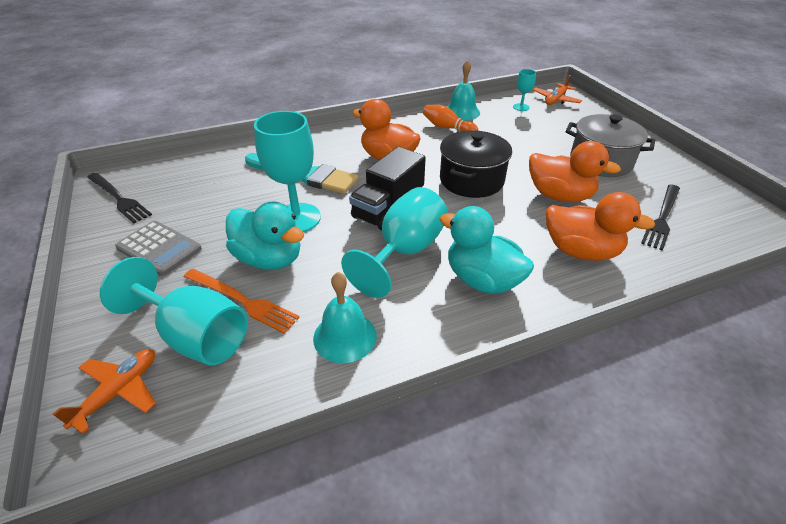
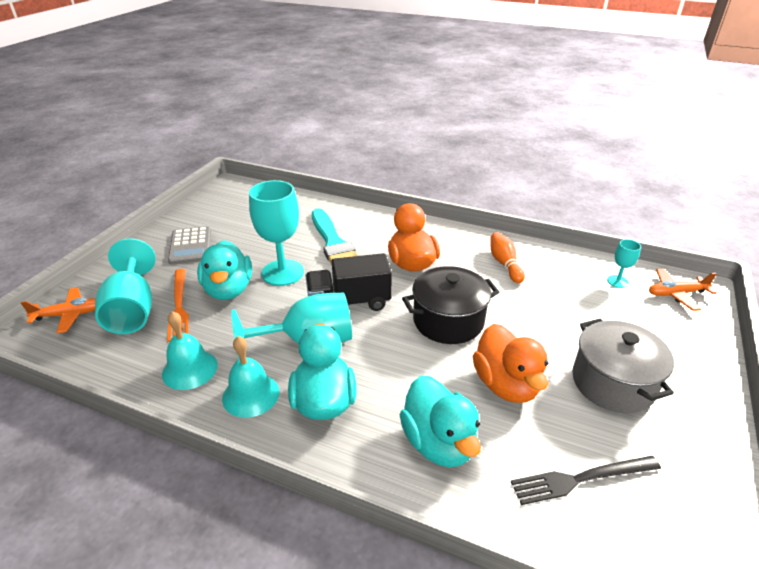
camera: 45 degrees right, 5 degrees down
black fork [87,173,152,223] -> none
turquoise bell [448,60,480,121] -> turquoise bell moved to [222,336,280,418]
orange duck [546,192,655,261] -> turquoise duck [400,376,481,467]

